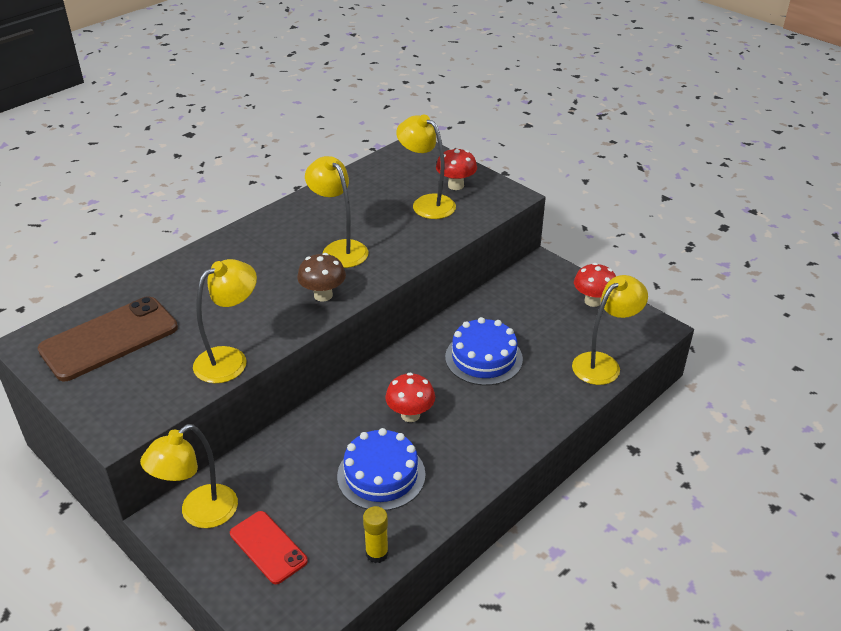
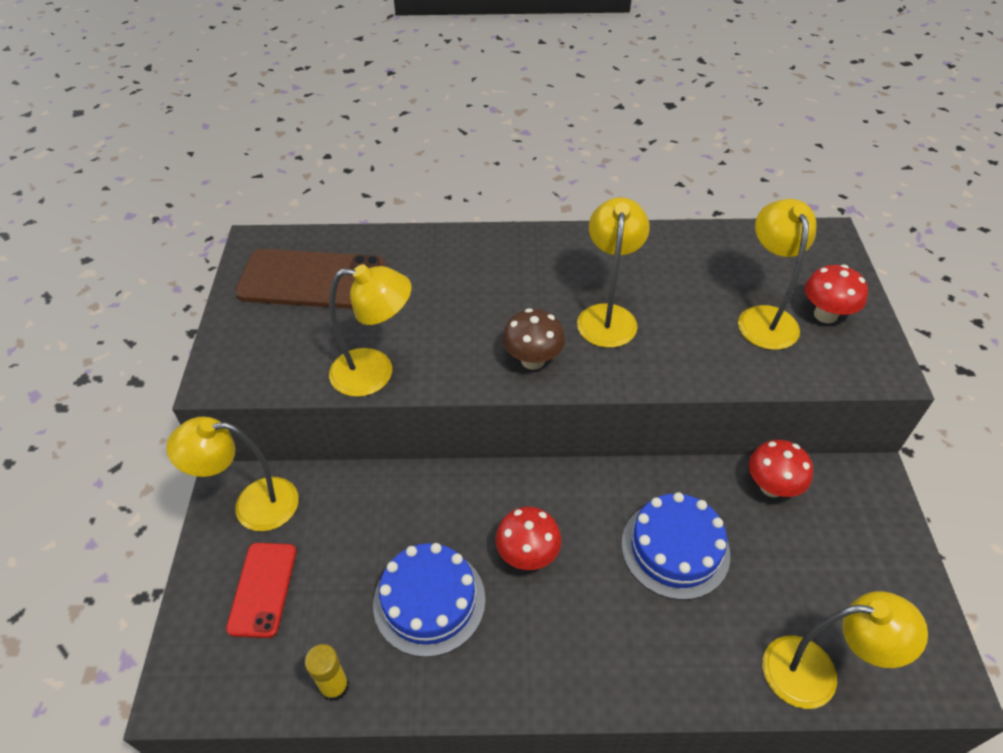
camera: 45 degrees right, 10 degrees up
red mushroom [574,263,616,307] -> red mushroom moved to [749,440,813,497]

